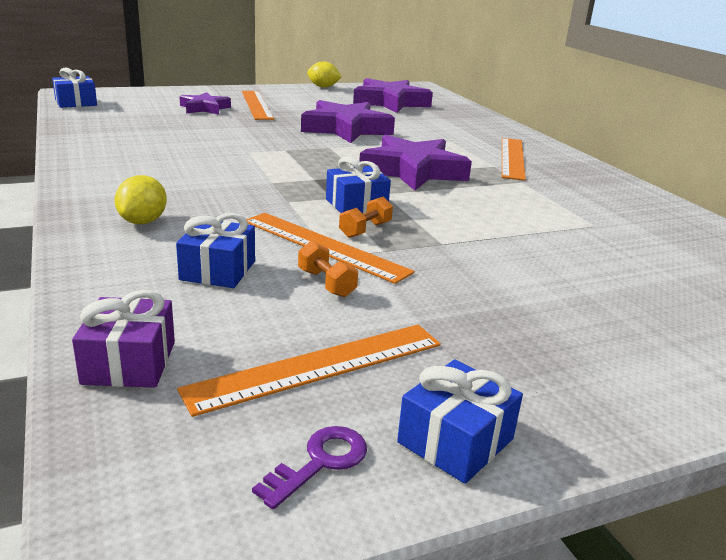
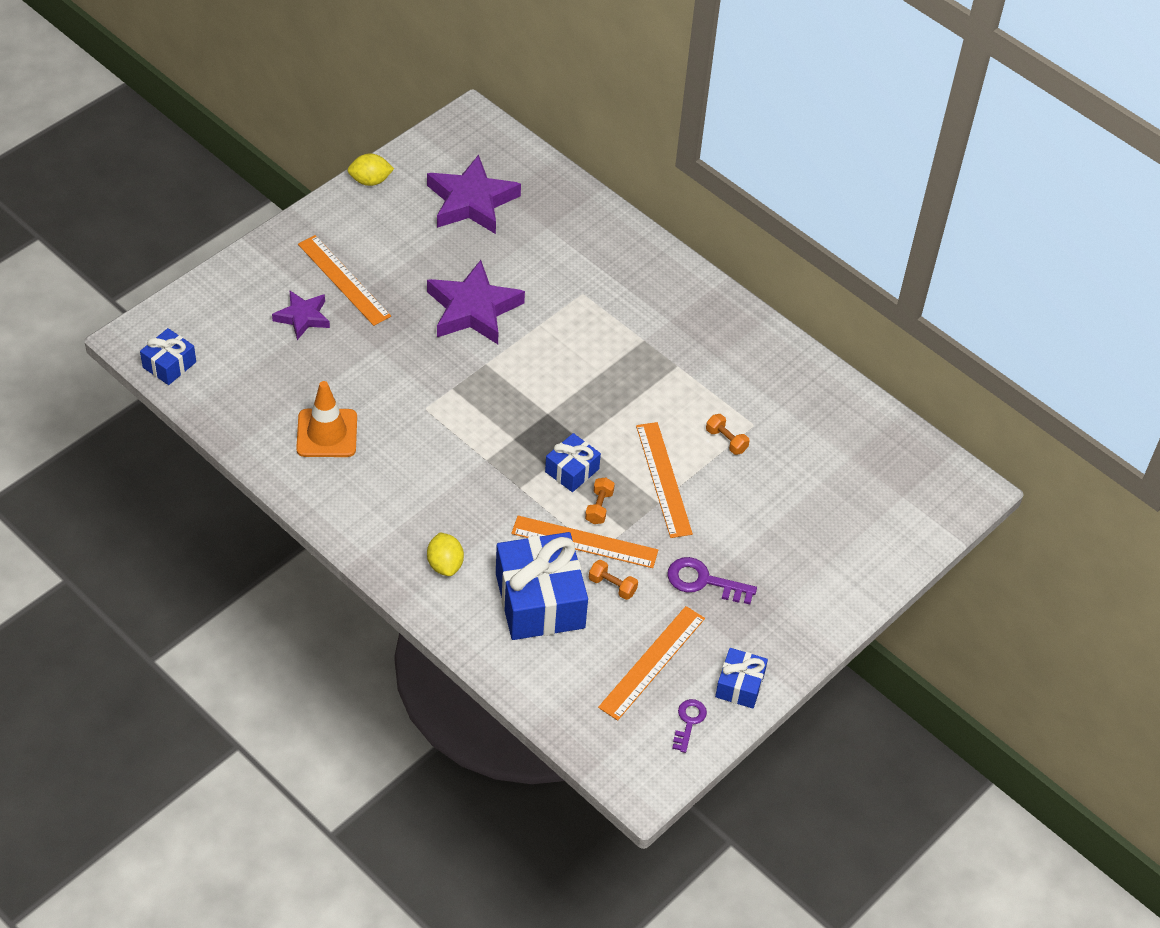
camera: 25 degrees left, 25 degrees up
purple gift [72,290,175,388] -> none
blue gift [176,213,255,288] -> blue gift [496,532,588,640], size x1.92
purple star [359,135,472,191] -> none
orange ruler [502,138,526,181] -> orange ruler moved to [636,422,693,538]
none -> orange traffic cone [296,381,357,457]
none -> purple key [667,557,757,604]
none -> orange dumbbell [706,414,750,455]

